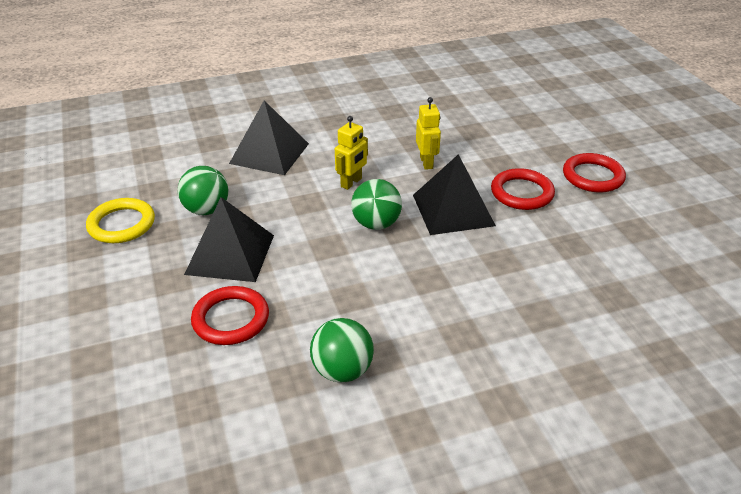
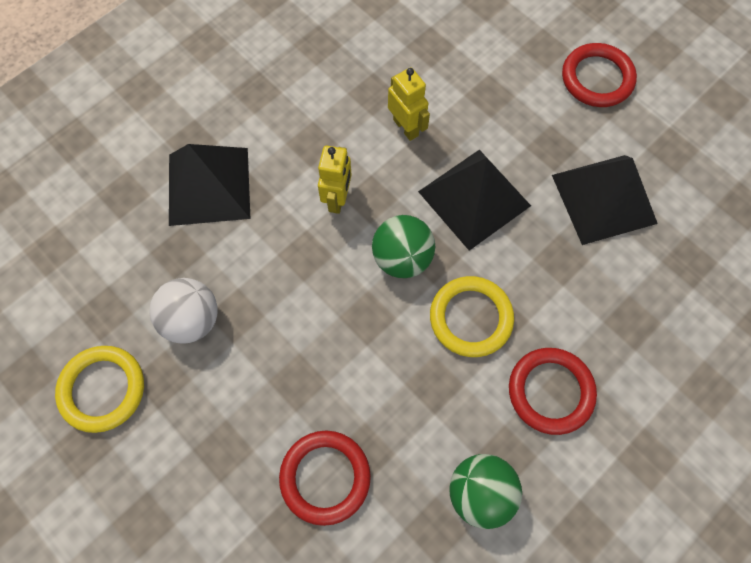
camera: 25 degrees left, 30 degrees up
green ball [178,166,228,215] -> white ball [150,278,218,343]
black pyramid [184,197,274,282] -> black pyramid moved to [552,155,658,245]
red ring [491,168,555,210] -> red ring moved to [509,348,597,435]
none -> yellow ring [430,276,514,357]

